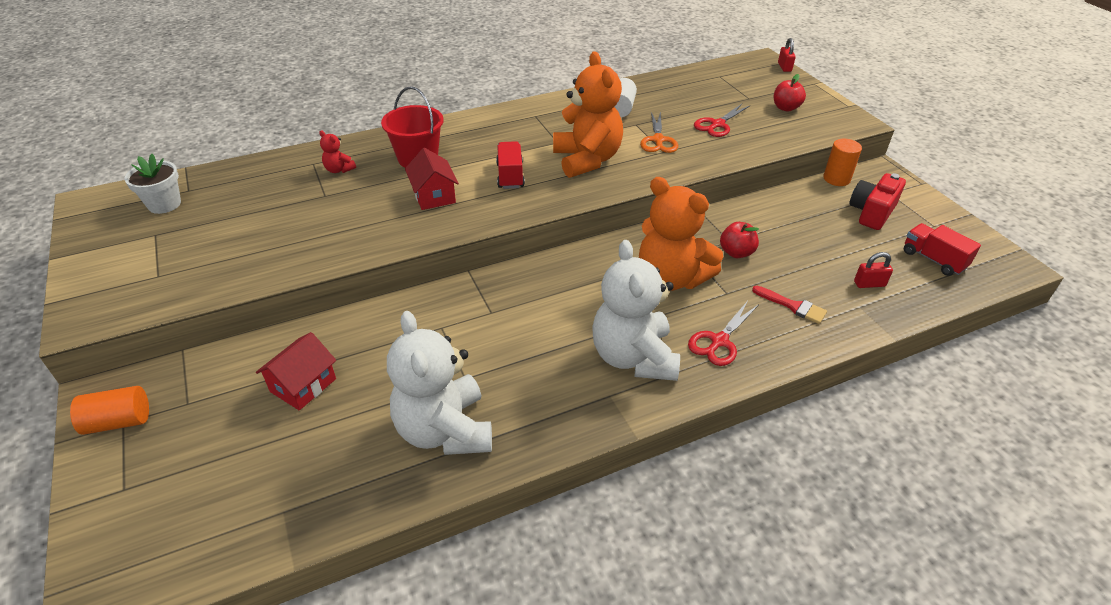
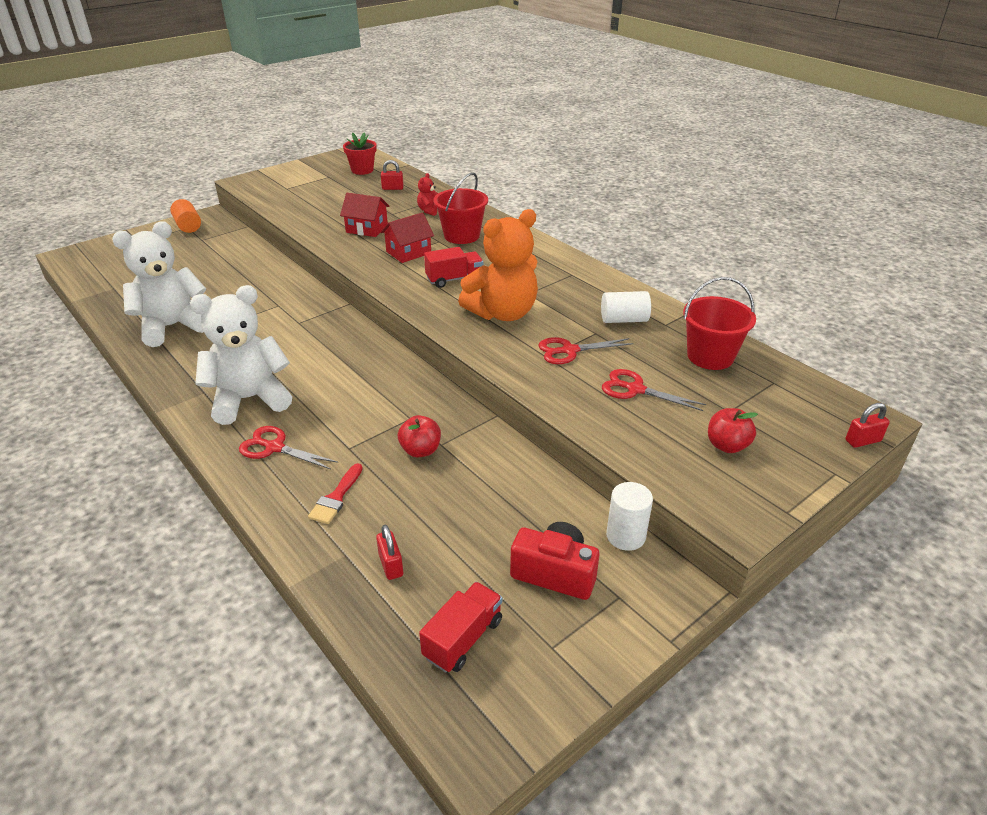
camera: 75 degrees right, 5 degrees down
white flower pot [124,154,181,214] -> red flower pot [343,132,376,175]
red house [256,332,336,411] -> red house moved to [340,193,389,237]
orange teddy bear [639,177,723,291] -> none
orange scissors [640,111,678,153] -> red scissors [538,337,634,364]
orange cylinder [823,139,862,186] -> white cylinder [606,482,653,551]
none -> red padlock [381,160,404,190]
none -> red bucket [683,277,756,370]

